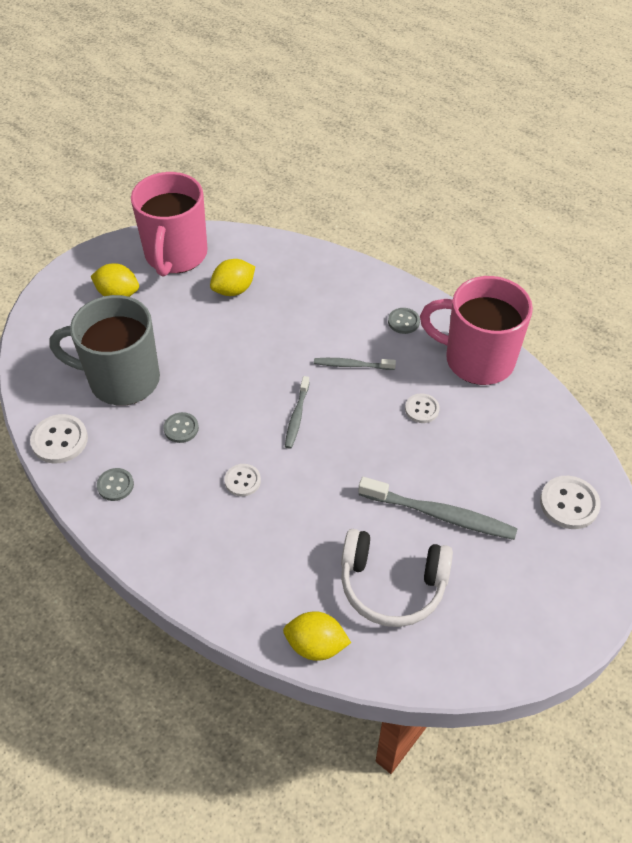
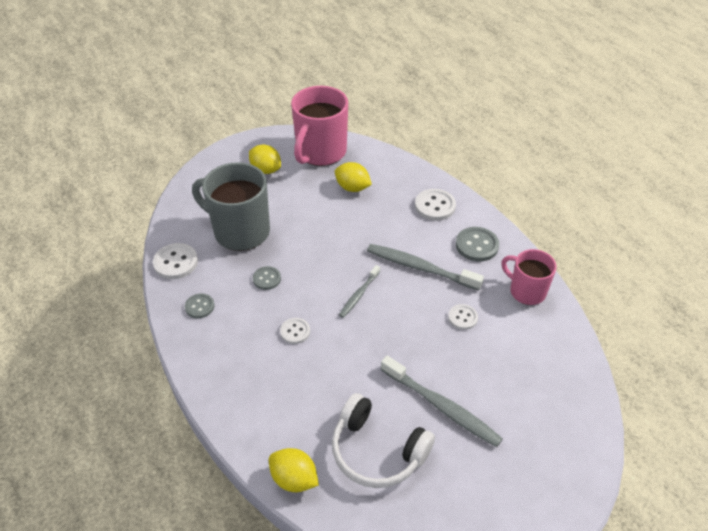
camera: 20 degrees right, 5 degrees down
yellow lemon [210,259,255,296] -> yellow lemon turned 45 degrees clockwise [335,162,372,192]
grey toothbrush [314,358,396,370] -> grey toothbrush [367,244,484,291], size x1.76
grey button [388,308,420,334] -> grey button [456,227,499,262], size x1.59
pink mug [420,276,533,385] -> pink mug [501,249,557,305], size x0.60
white button [540,476,601,529] -> white button moved to [415,189,456,221]

